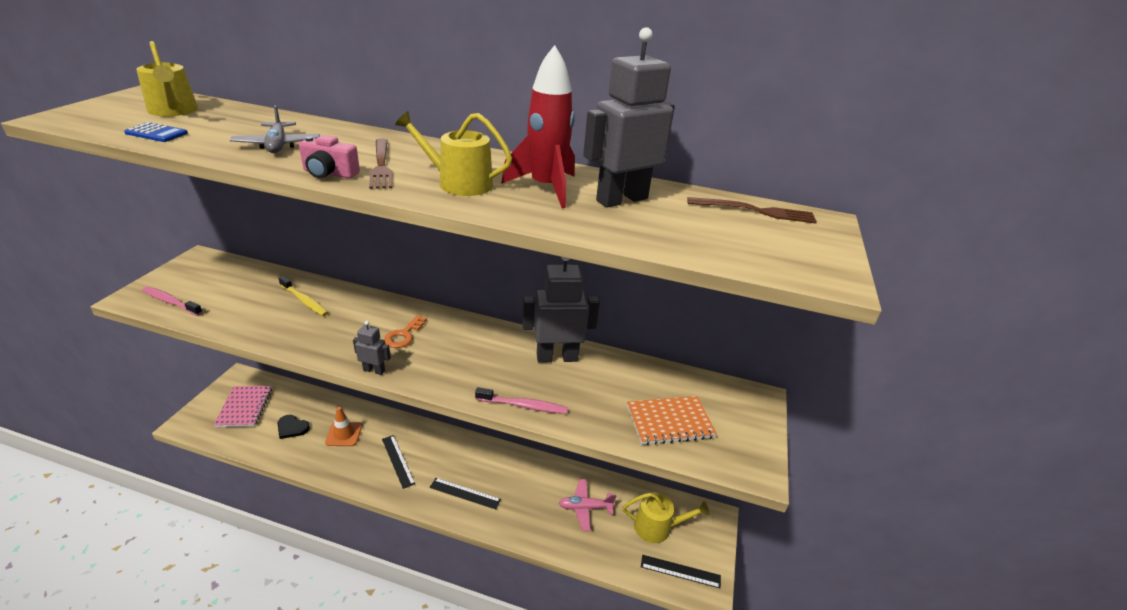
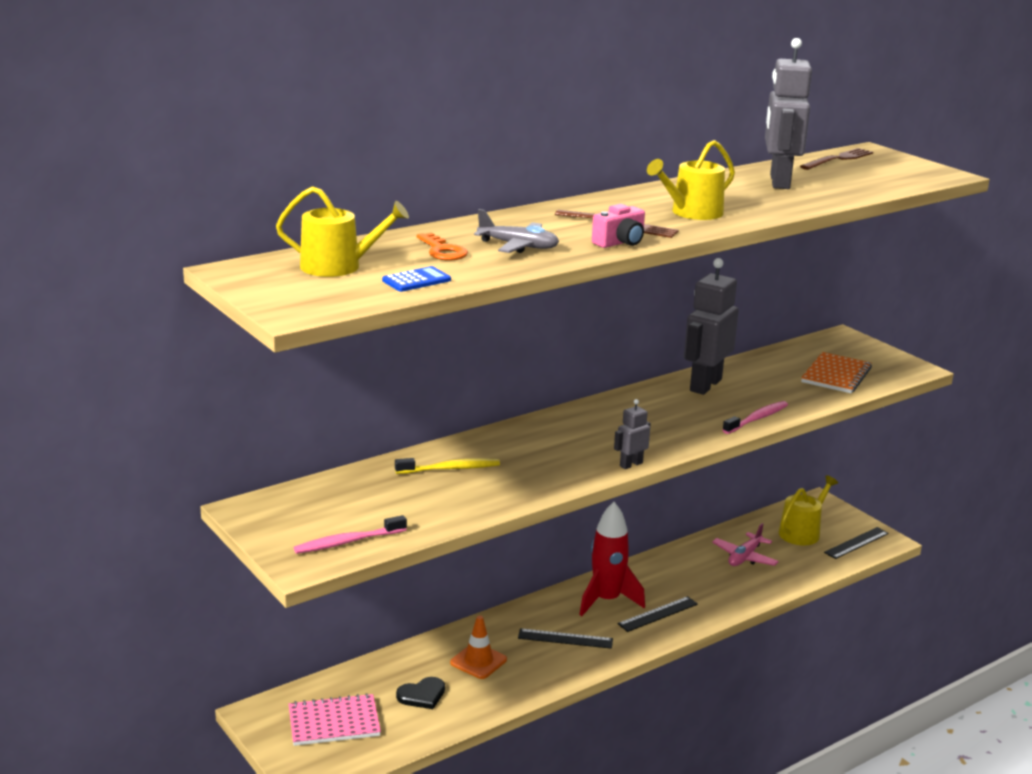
camera: 50 degrees left, 10 degrees down
pink notebook [214,386,272,427] -> pink notebook turned 45 degrees counterclockwise [289,693,381,746]
orange key [384,315,427,348] -> orange key moved to [416,233,468,260]
red rocket [501,45,575,208] -> red rocket moved to [579,502,645,616]

